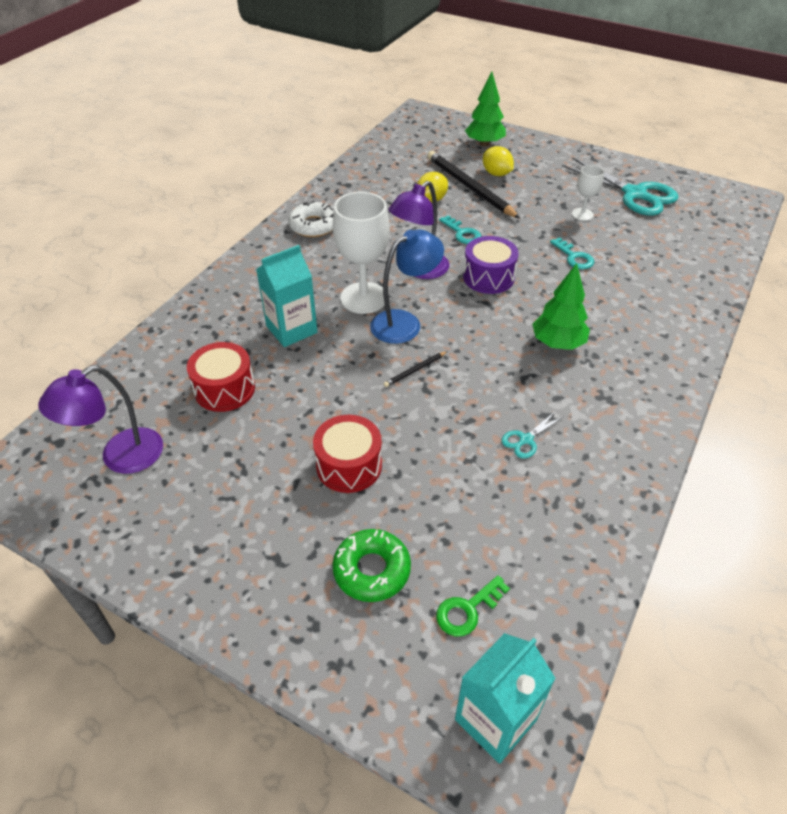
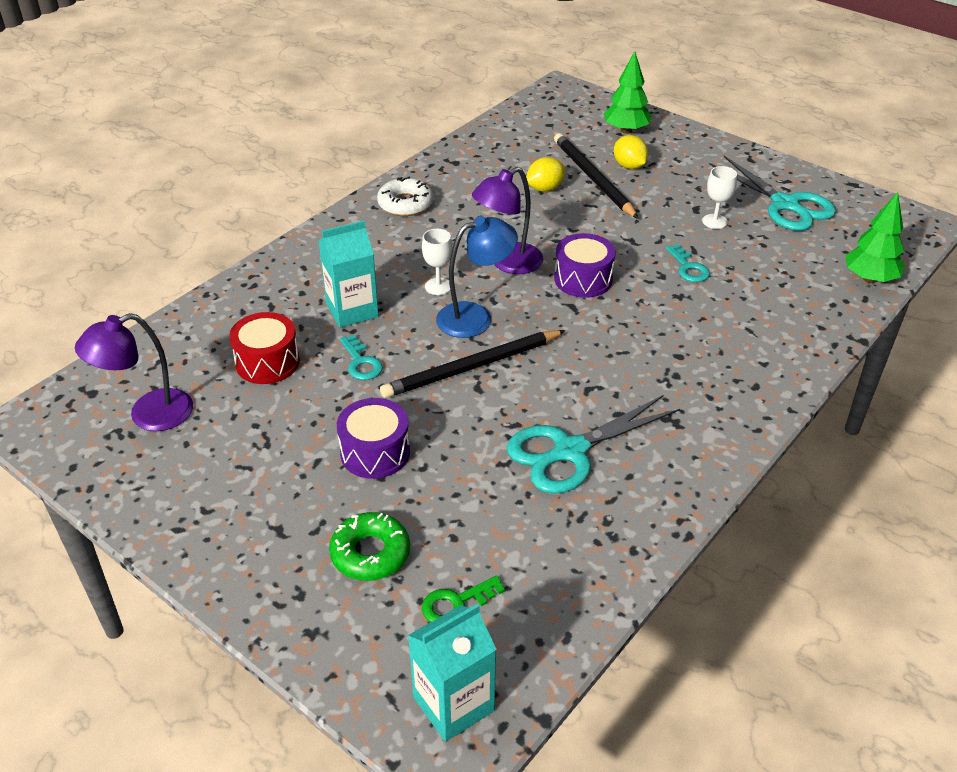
camera: 10 degrees right, 5 degrees down
red drum [313,415,382,493] -> purple drum [337,398,410,479]
white goblet [333,192,389,314] -> white goblet [422,229,453,295], size x0.52
black pencil [384,351,448,387] -> black pencil [380,330,566,398], size x2.34
turquoise key [439,215,481,244] -> turquoise key moved to [340,335,383,380]
turquoise scissors [502,412,564,459] -> turquoise scissors [506,395,680,494], size x2.30
green tree [532,263,590,350] -> green tree moved to [845,192,906,283]

